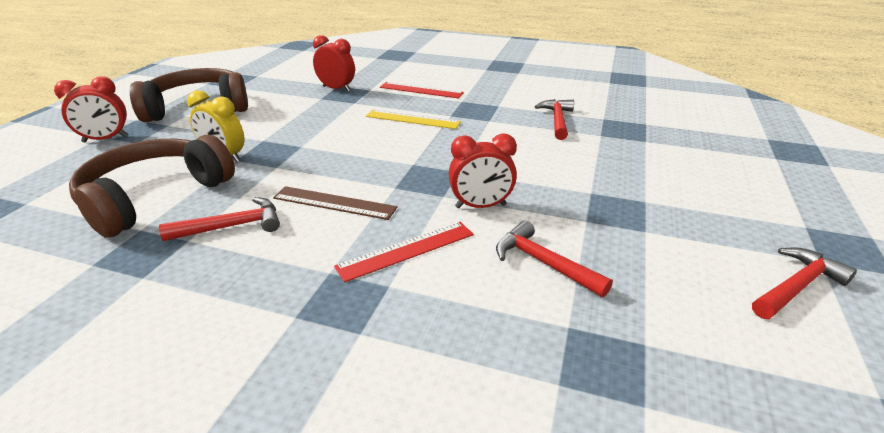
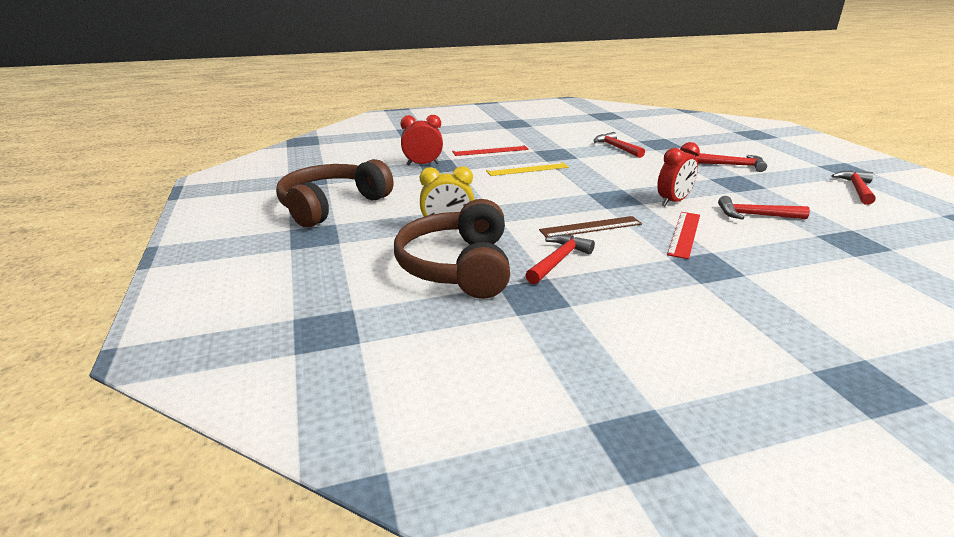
camera: 35 degrees left, 5 degrees down
red clock [54,76,128,142] -> none
none -> red hammer [695,153,767,172]

